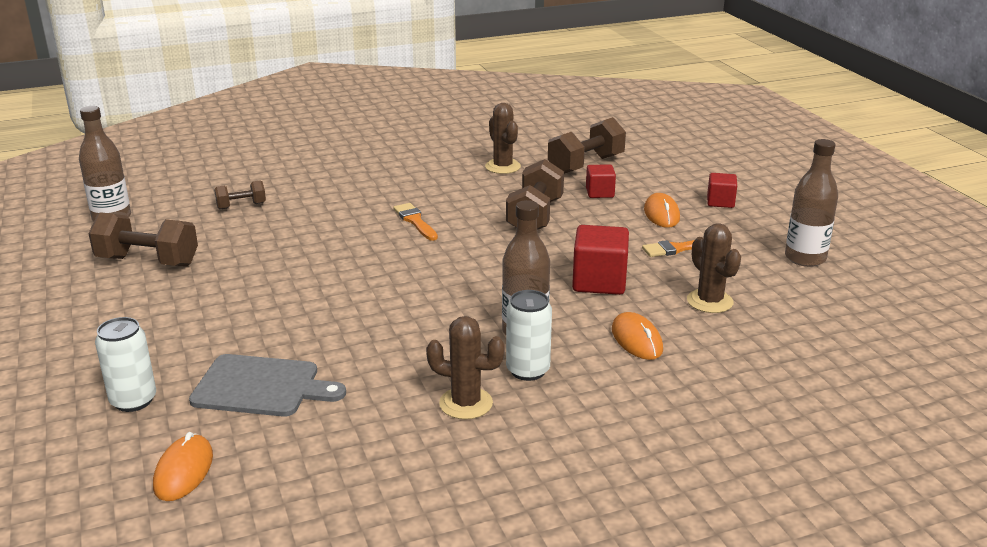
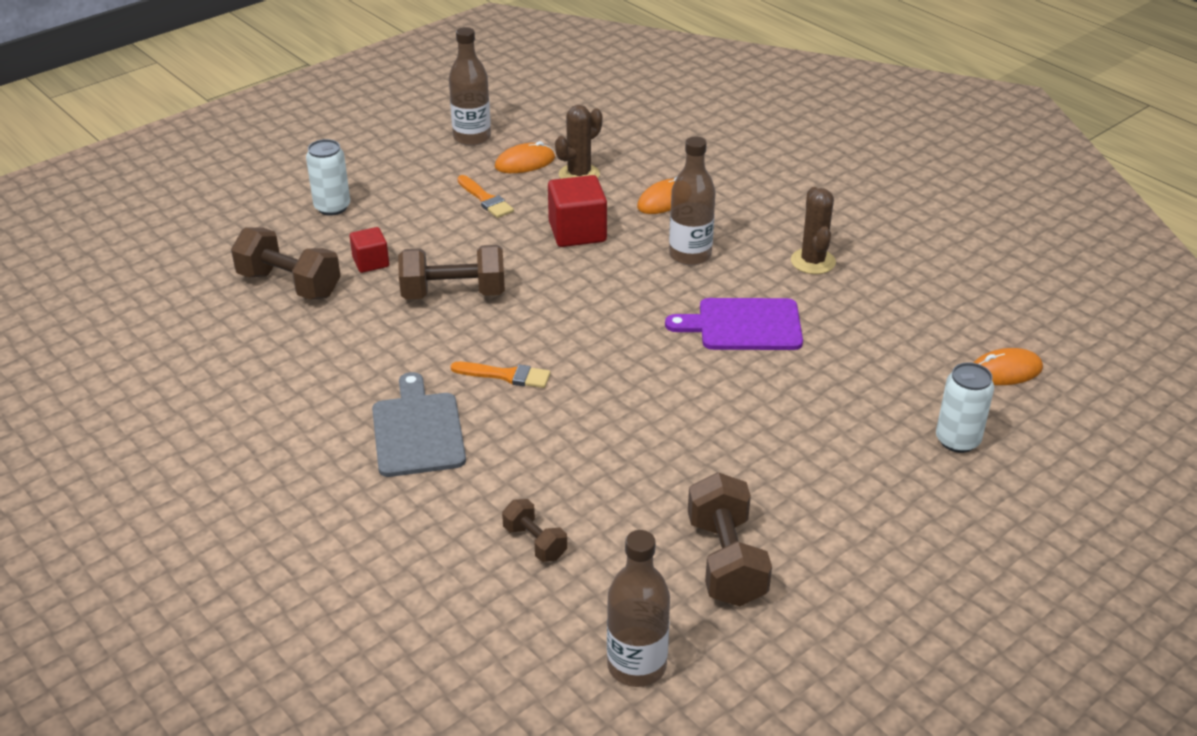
camera: 110 degrees left, 10 degrees up
grey cutting board [189,354,346,417] -> grey cutting board moved to [372,372,466,477]
orange brush [393,203,438,241] -> orange brush turned 120 degrees counterclockwise [450,362,551,388]
brown cactus [485,103,521,174] -> none
white can [506,290,552,381] -> white can moved to [306,139,350,216]
orange mouse [644,193,680,228] -> orange mouse moved to [495,141,555,173]
red cube [707,173,737,208] -> none
none -> purple cutting board [665,298,803,350]

